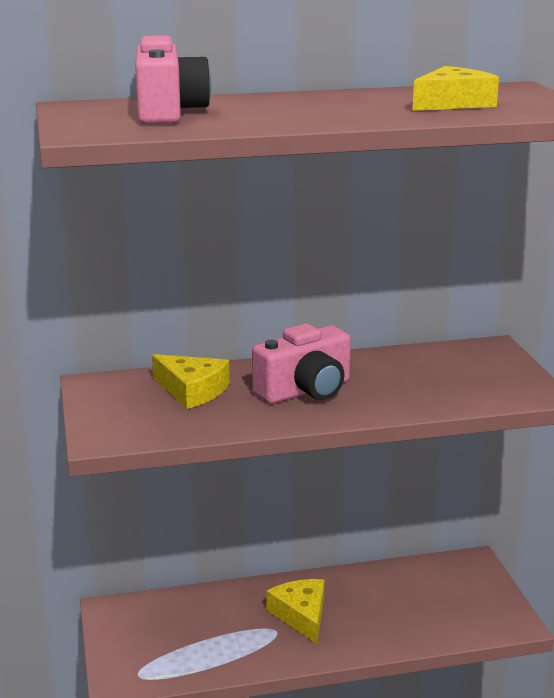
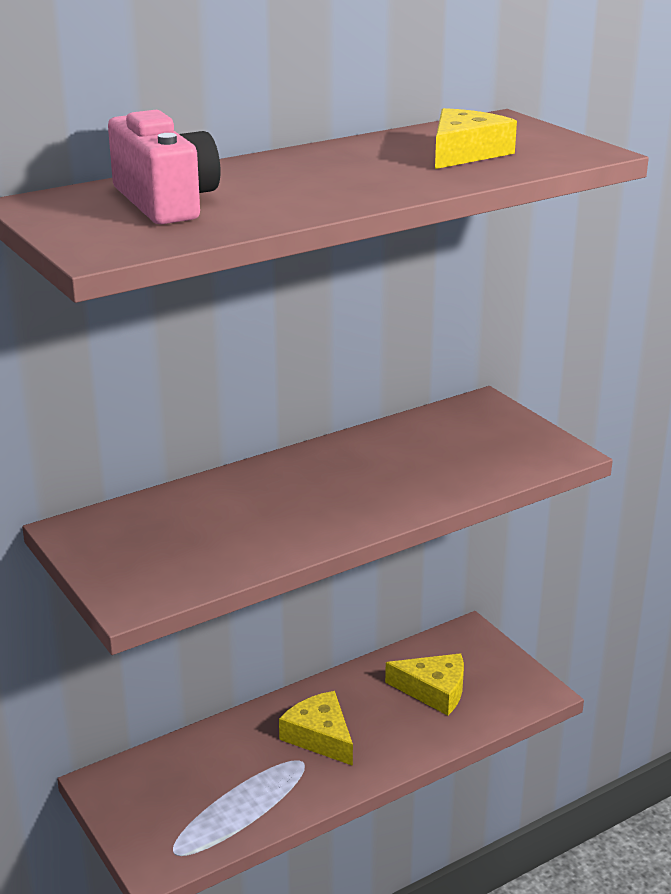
camera: 20 degrees left, 5 degrees up
yellow cheese [152,354,230,409] -> yellow cheese moved to [385,653,464,715]
pink camera [252,323,351,404] -> none

